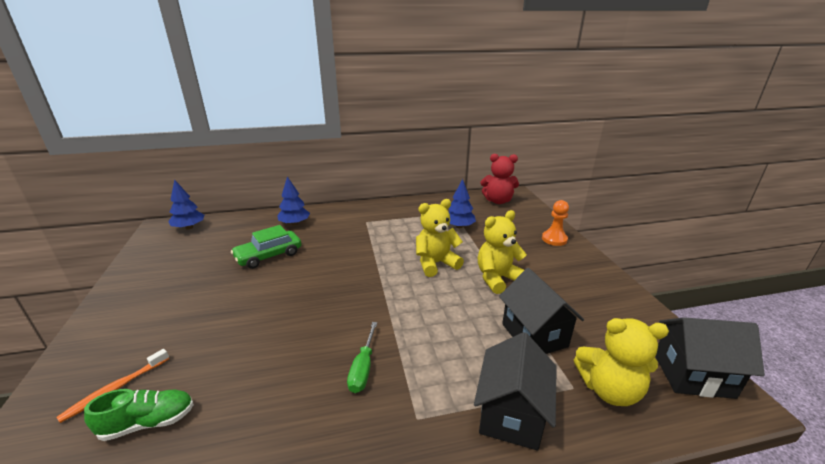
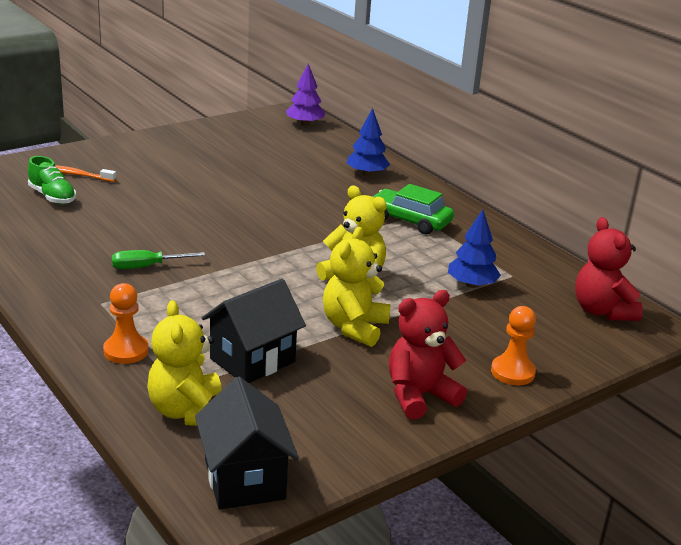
camera: 65 degrees right, 0 degrees up
blue tree [168,179,204,229] -> purple tree [286,64,326,126]
green car [231,225,301,269] -> green car moved to [373,184,454,234]
black house [474,332,557,451] -> orange pawn [103,283,149,364]
yellow teddy bear [477,210,527,294] -> yellow teddy bear turned 105 degrees counterclockwise [323,227,391,347]
none -> red teddy bear [389,290,467,420]

